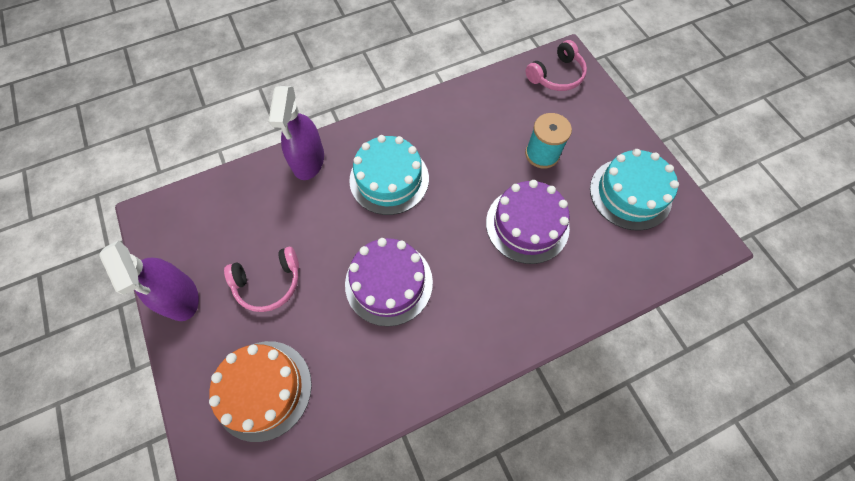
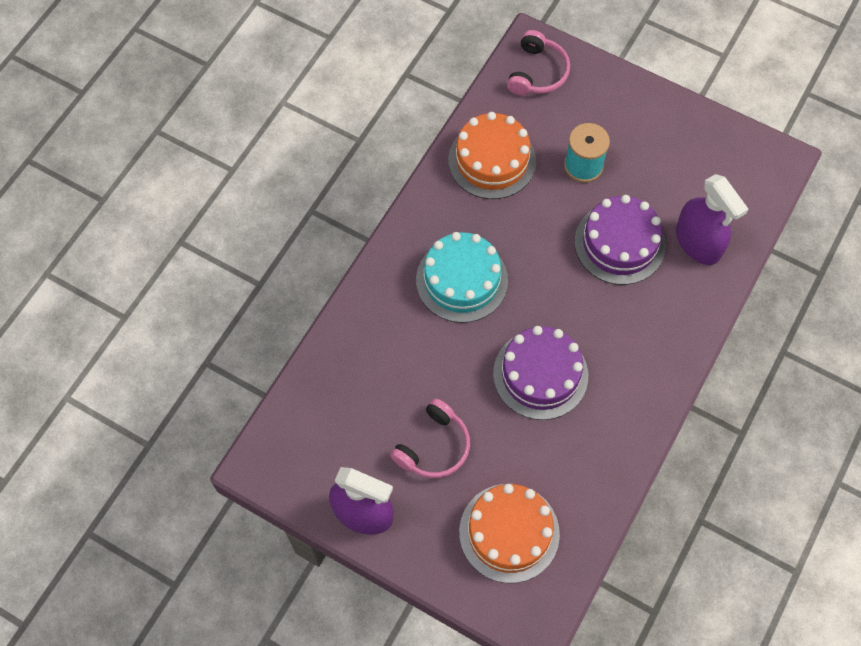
camera: 35 degrees left, 0 degrees up
purple spray bottle [269,86,324,180] -> purple spray bottle moved to [676,174,749,265]
turquoise cake [590,149,679,231] -> none
none -> orange cake [448,112,536,199]

